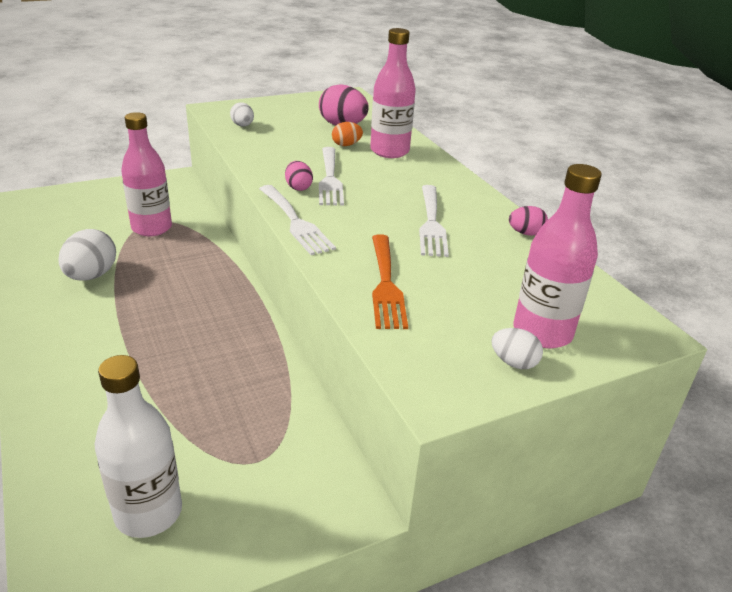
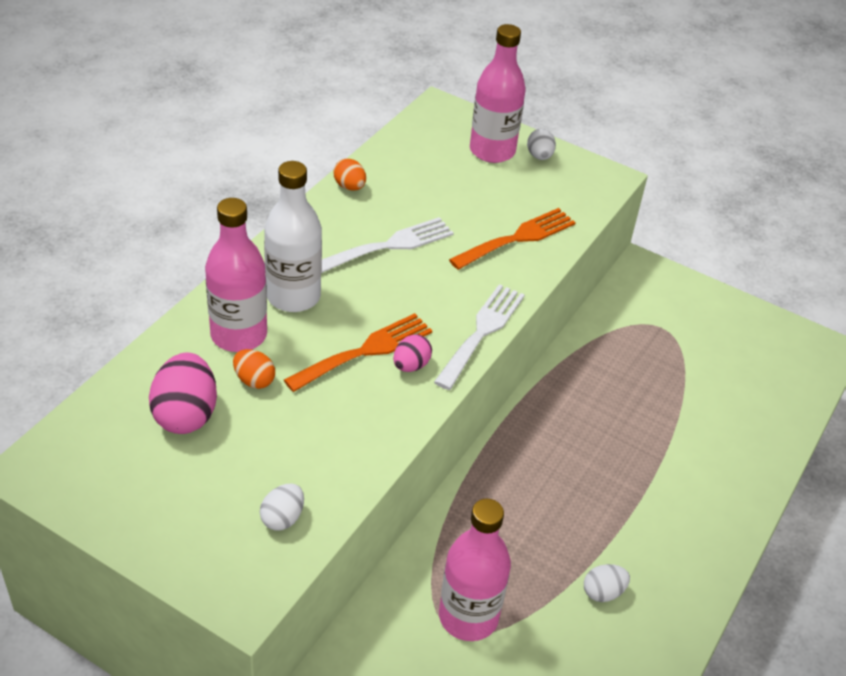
camera: 125 degrees left, 10 degrees up
white egg [58,229,116,281] -> white egg [584,564,630,602], size x0.56
white bottle [95,355,182,538] -> white bottle moved to [264,161,322,312]
white fork [319,147,344,205] -> orange fork [284,313,432,392]
pink egg [509,206,548,236] -> orange egg [333,158,366,191]

